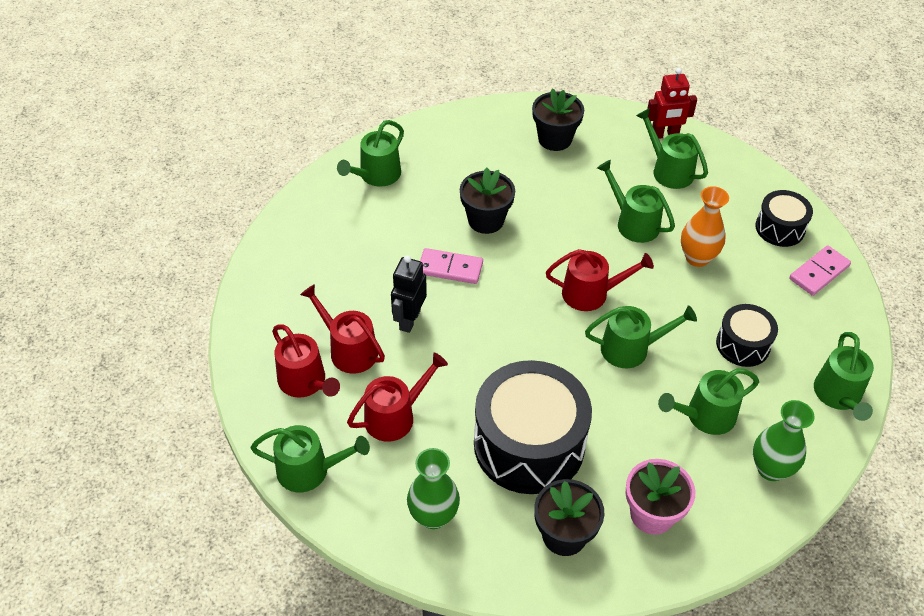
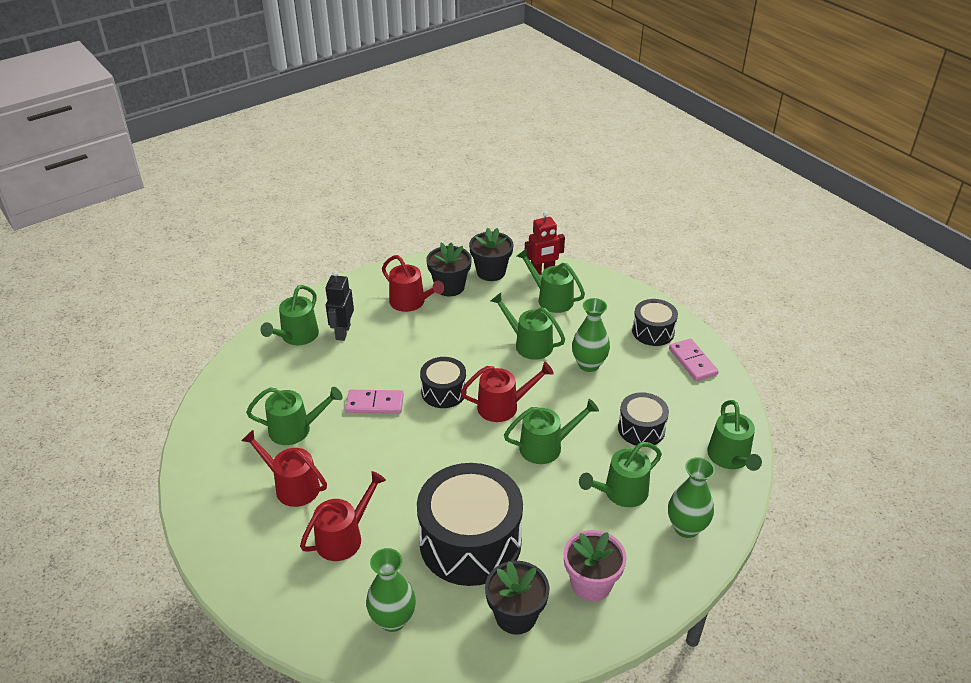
camera: 10 degrees left, 10 degrees down
green watering can [251,425,370,493] -> green watering can moved to [246,387,343,445]
red watering can [272,324,340,398] -> red watering can moved to [382,255,444,312]
black robot [391,255,427,333] -> black robot moved to [325,270,354,341]
black flower pot [460,168,515,234] -> black flower pot moved to [469,228,514,281]
orange vase [681,186,729,267] -> green vase [572,298,610,372]
pink domino [789,245,851,296] -> pink domino turned 60 degrees counterclockwise [669,339,719,381]
none -> black drum [420,357,466,408]

